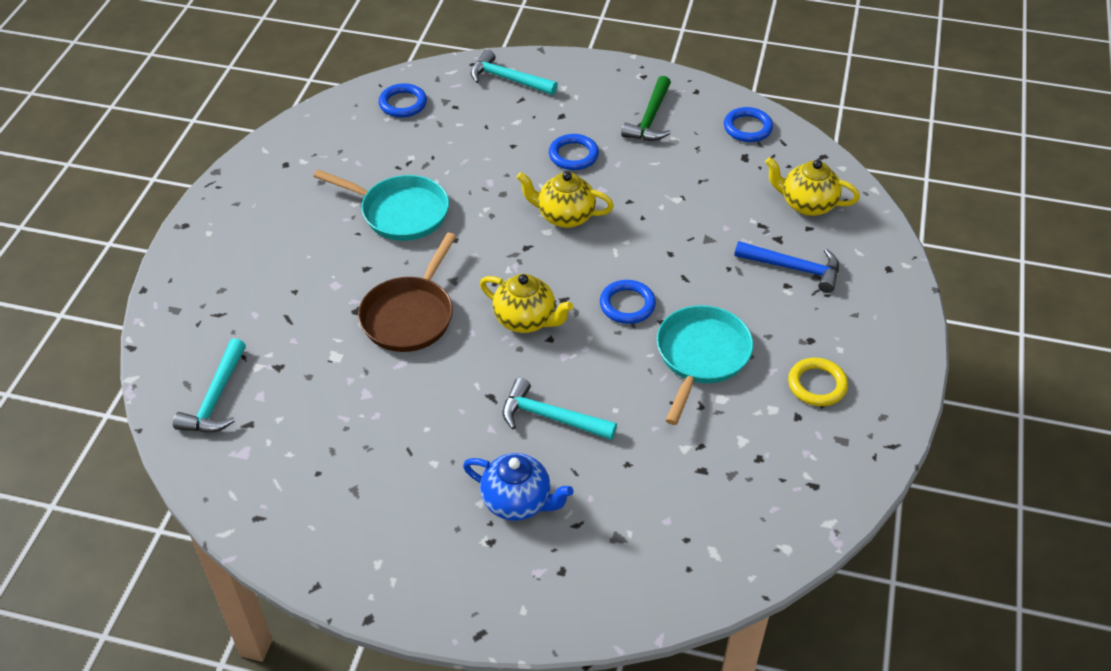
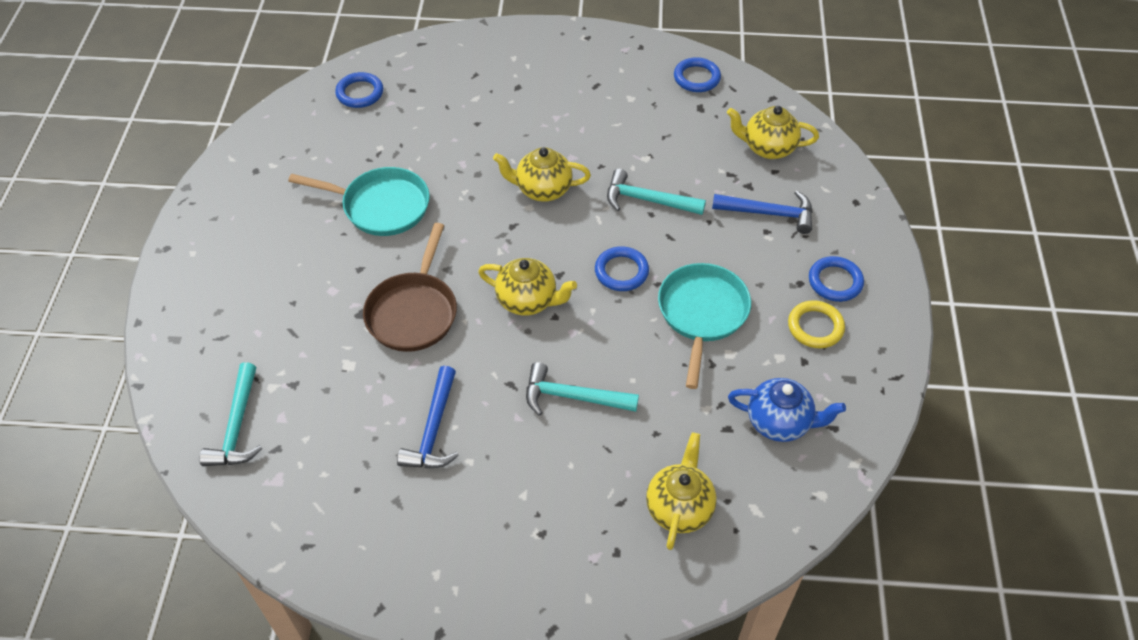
camera: 10 degrees left, 5 degrees up
blue teapot [463,453,573,521] -> blue teapot moved to [728,378,846,442]
turquoise hammer [470,49,558,95] -> turquoise hammer moved to [607,169,706,215]
blue ring [549,134,599,170] -> blue ring moved to [809,256,864,302]
green hammer [621,76,671,141] -> none
none -> blue hammer [397,366,459,468]
none -> yellow teapot [646,432,717,550]

